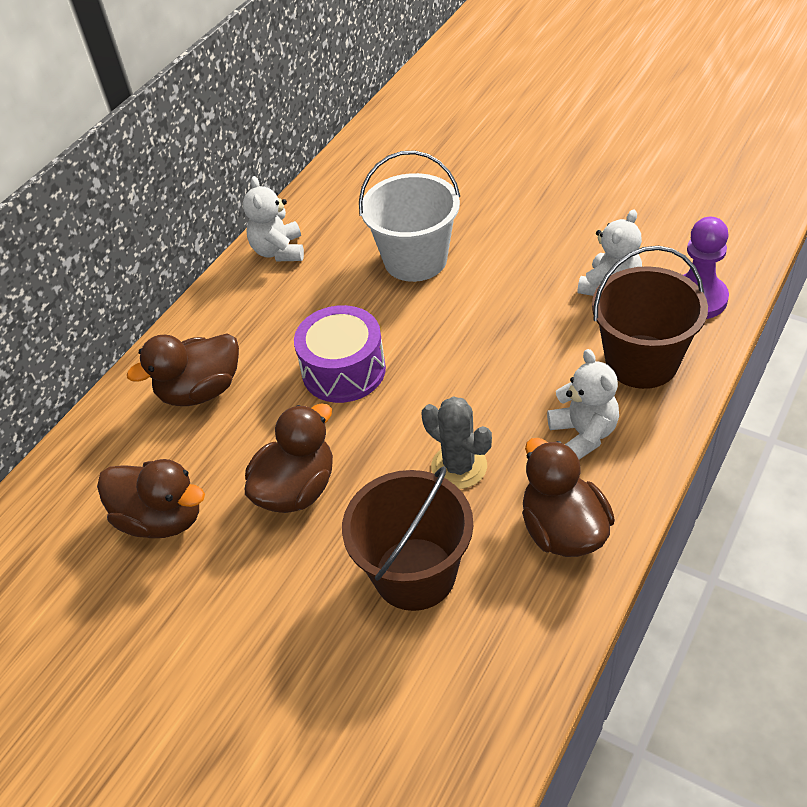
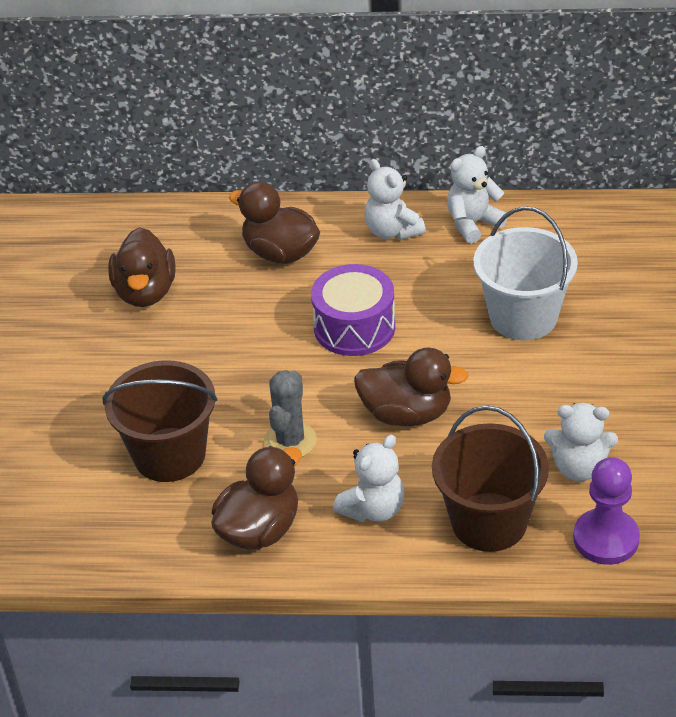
camera: 60 degrees right, 5 degrees down
brown duck [245,403,333,513] -> brown duck moved to [354,348,469,426]
none -> white teddy bear [364,159,426,240]

